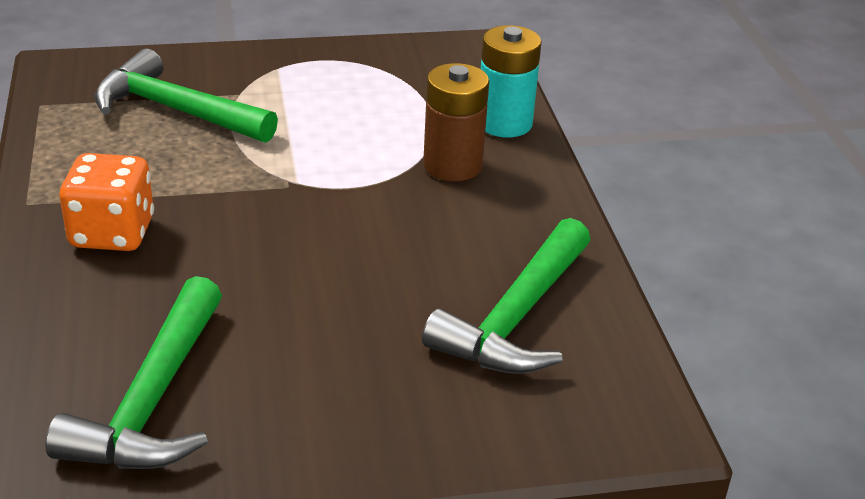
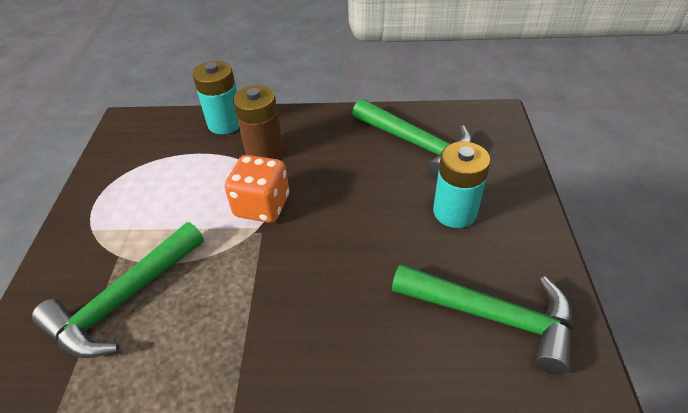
camera: 75 degrees left, 10 degrees up
orange dice [60,153,154,251] -> orange dice moved to [225,155,289,223]
none -> turquoise battery [433,142,491,228]

